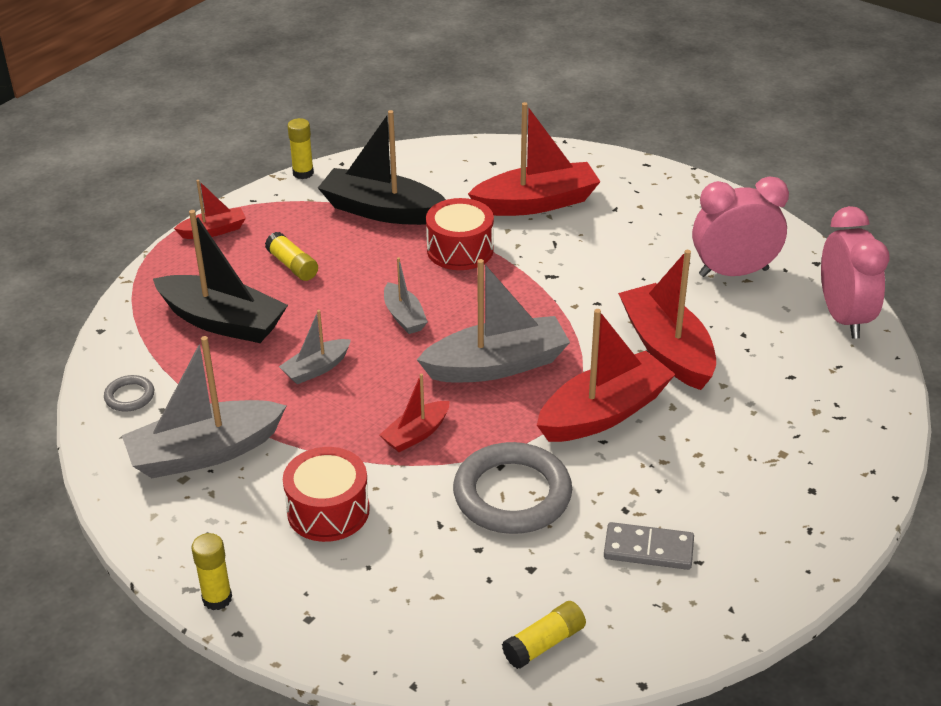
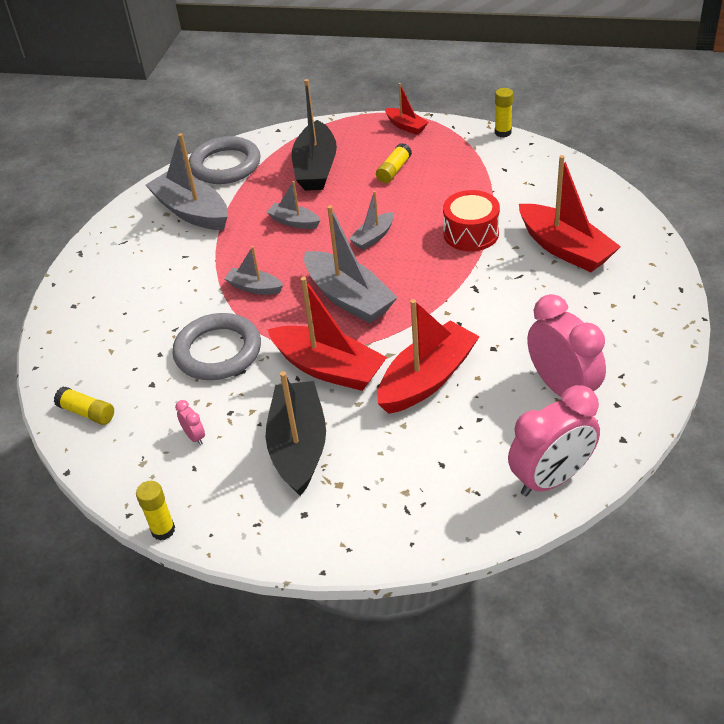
camera: 70 degrees right, 5 degrees up
grey ring [104,375,154,412] -> grey ring [189,136,261,184], size x2.20
yellow glue stick [191,533,232,610] -> yellow glue stick moved to [136,481,175,540]
red drum [283,447,370,542] -> none
black boat [318,110,446,225] -> black boat moved to [266,371,326,496]
red boat [379,373,450,452] -> grey boat [224,246,283,295]
grey domino [604,522,694,570] -> pink clock [175,400,205,445]

